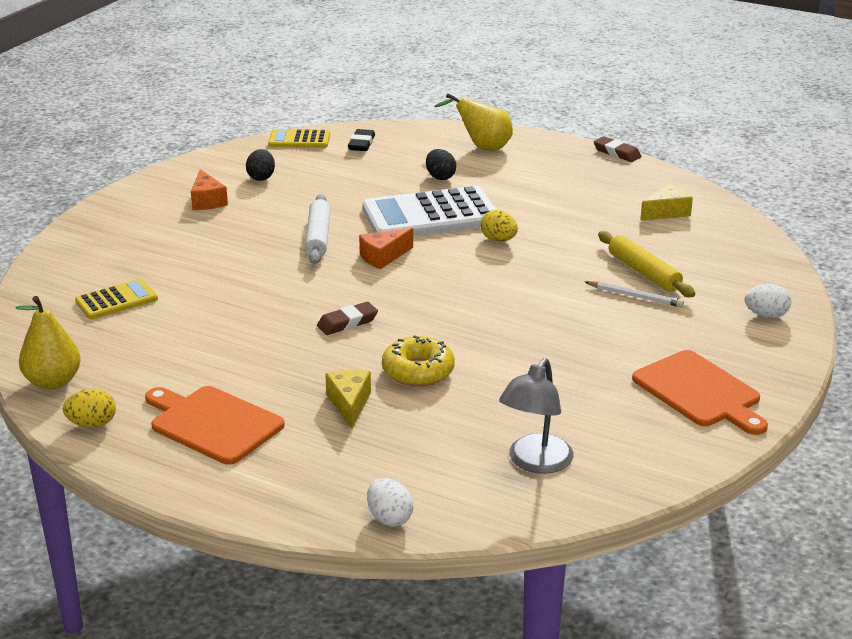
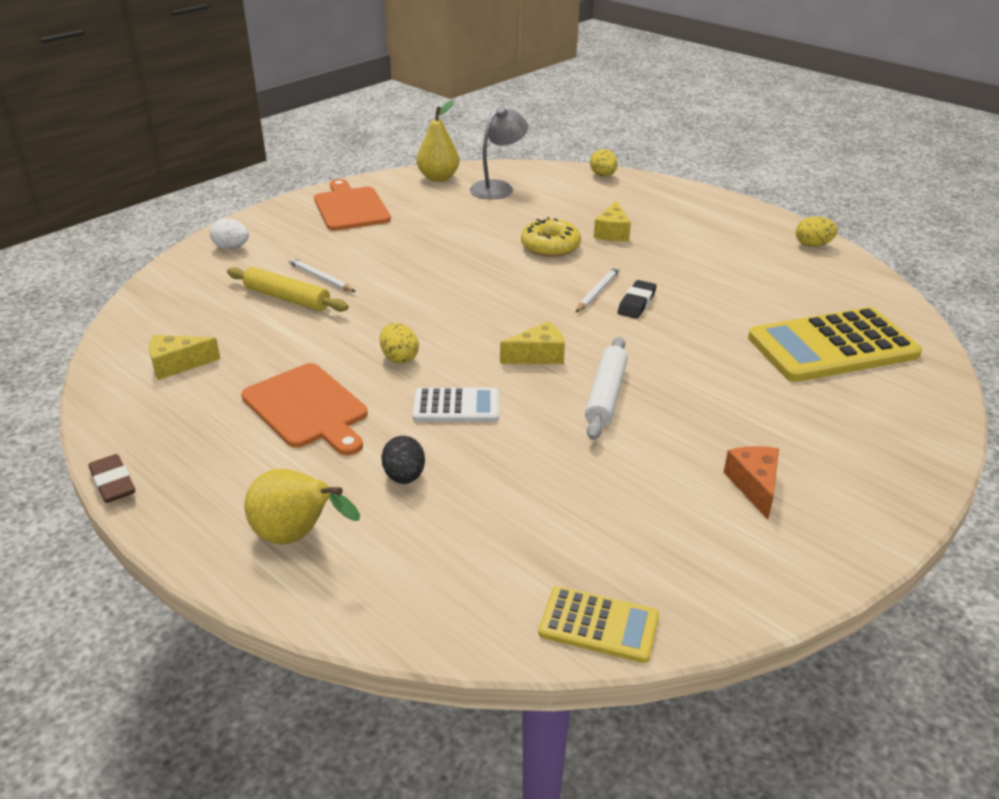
camera: 165 degrees left, 5 degrees up
yellow pear [15,296,81,390] -> yellow pear moved to [417,101,459,182]
yellow calculator [75,279,158,319] -> yellow calculator [748,307,922,382], size x1.92
orange cutting board [145,386,285,465] -> orange cutting board moved to [241,363,368,455]
black egg [246,149,275,181] -> none
brown eraser [317,302,378,335] -> white pencil [575,266,620,313]
black eraser [348,129,375,151] -> black eraser moved to [618,280,657,319]
orange cheese [359,228,413,269] -> yellow cheese [500,321,565,364]
white calculator [362,186,496,236] -> white calculator [413,388,499,422], size x0.52
white egg [367,478,413,527] -> yellow egg [590,149,618,177]
yellow rolling pin [598,231,695,297] -> yellow rolling pin turned 45 degrees counterclockwise [227,267,349,312]

